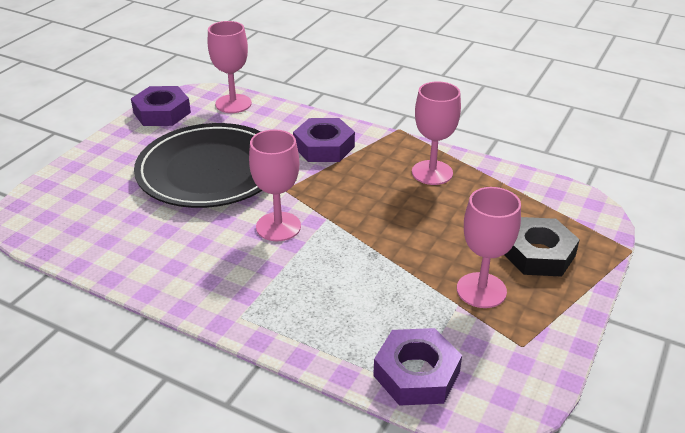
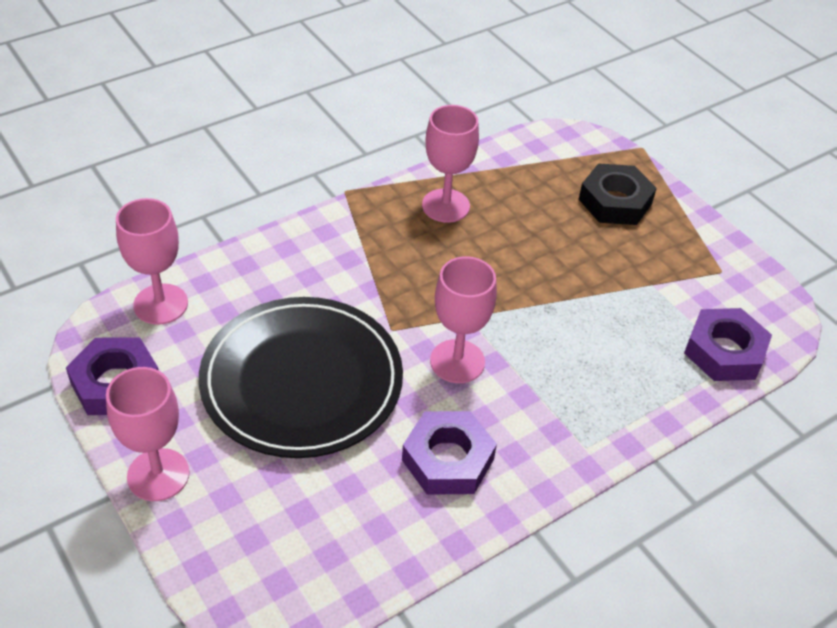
camera: 65 degrees left, 10 degrees up
purple nut [293,118,355,162] -> purple nut moved to [402,411,497,495]
pink goblet [457,187,521,308] -> pink goblet moved to [106,367,190,501]

